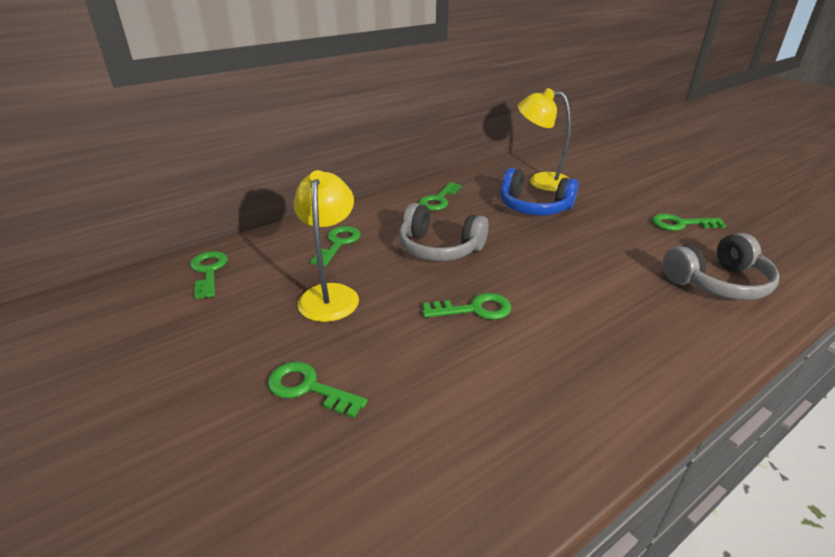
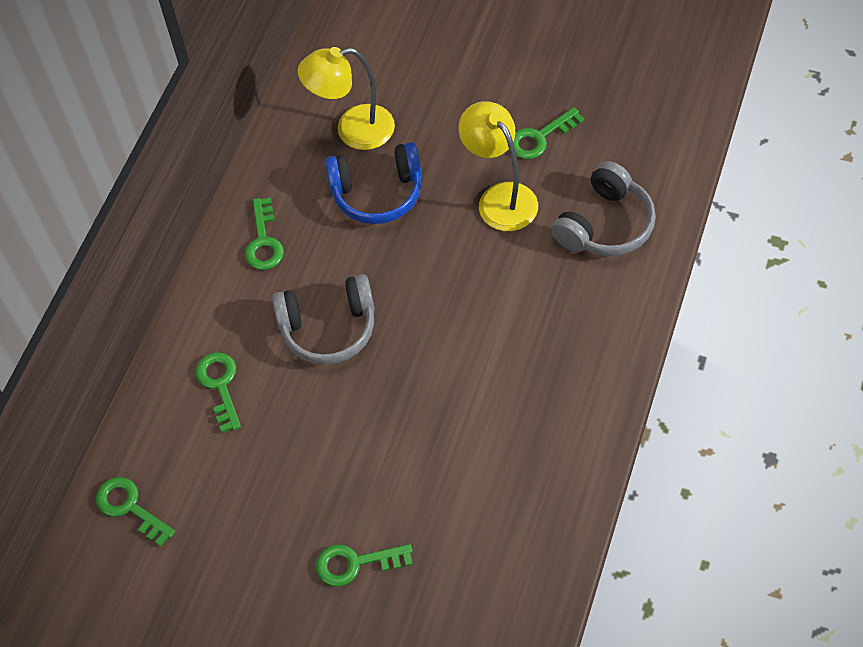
camera: 30 degrees left, 25 degrees up
yellow lamp [294,170,359,322] -> yellow lamp moved to [458,101,538,231]
green key [422,293,511,320] -> none

